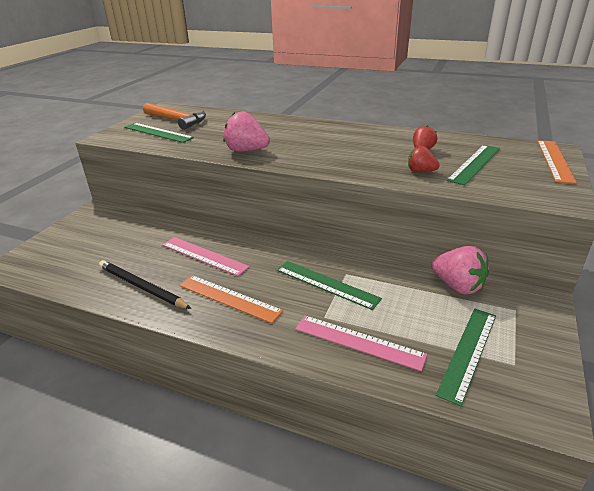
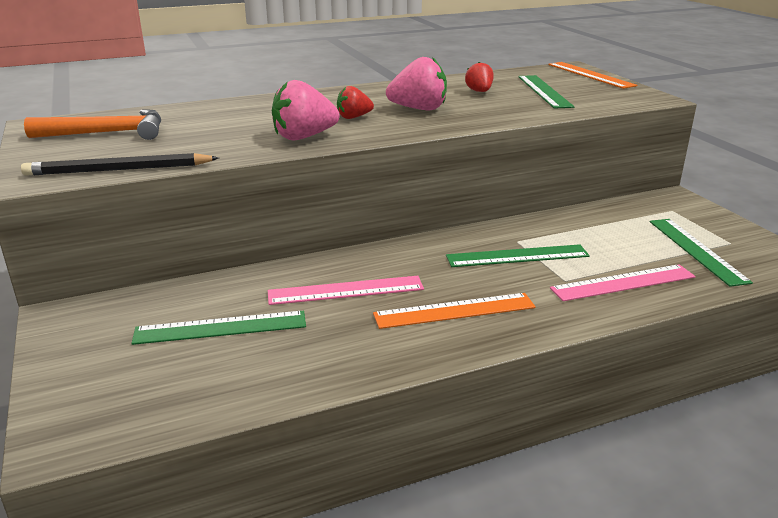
camera: 45 degrees left, 5 degrees down
black pencil [99,260,192,309] -> black pencil moved to [21,153,219,176]
green ruler [124,123,194,143] -> green ruler moved to [132,311,306,345]
red strawberry [408,146,440,172] -> red strawberry moved to [337,86,374,119]
pink strawberry [431,246,489,295] -> pink strawberry moved to [386,57,447,110]

